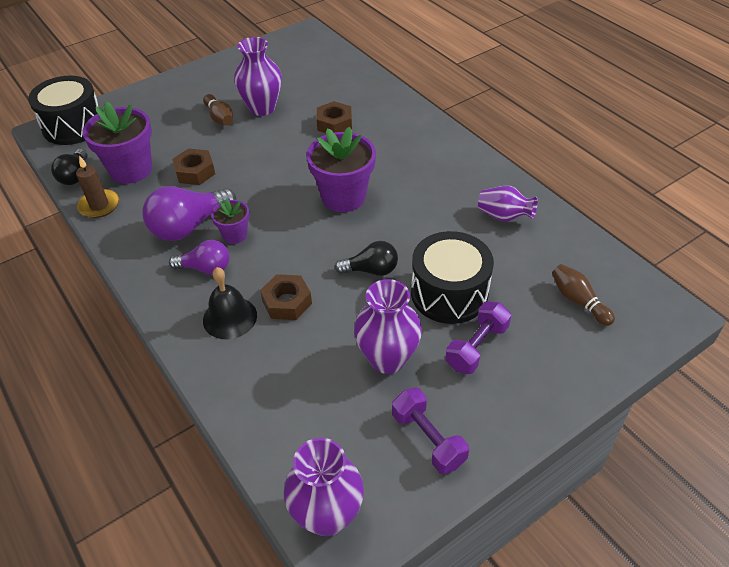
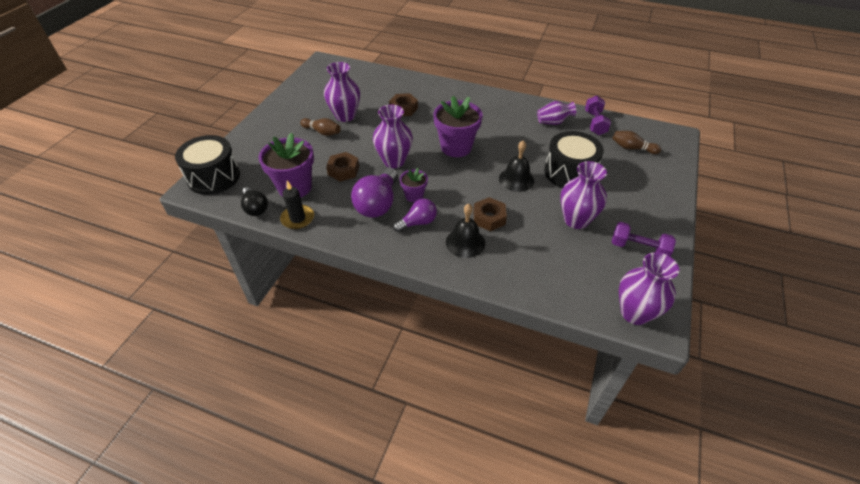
camera: 35 degrees left, 0 degrees up
brown candle [76,156,119,218] -> black candle [280,181,314,229]
black light bulb [335,241,398,276] -> black bell [499,141,534,192]
purple dumbbell [445,301,511,374] -> purple dumbbell moved to [585,96,611,135]
none -> purple vase [373,105,413,168]

